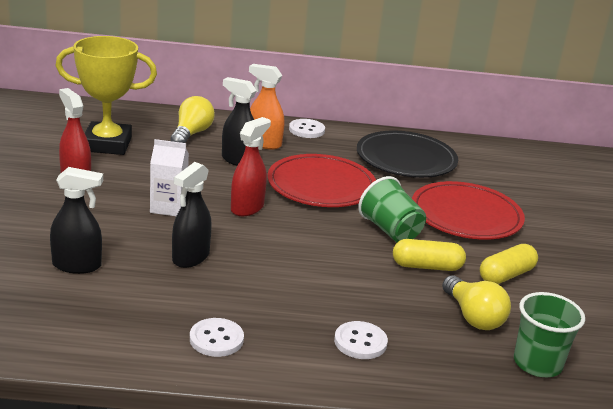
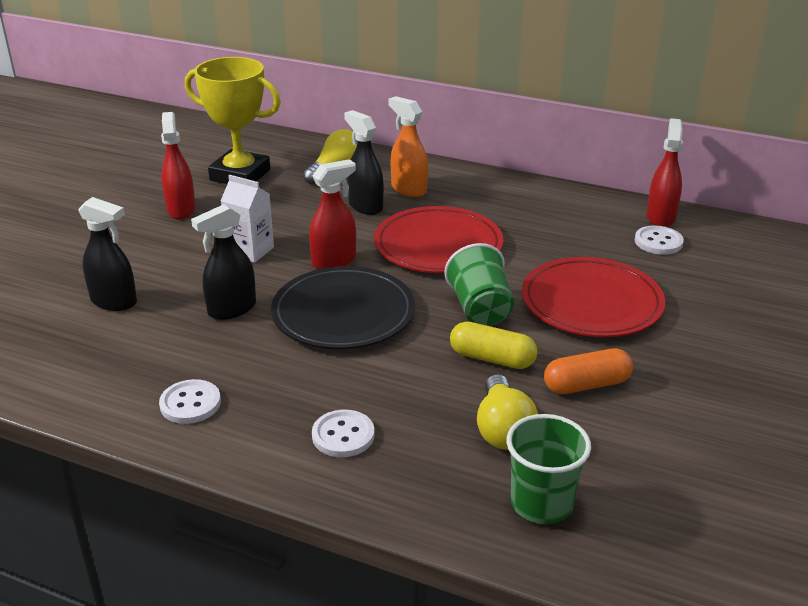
camera: 25 degrees right, 5 degrees up
white button [289,119,325,138] -> white button moved to [635,226,684,255]
black plate [357,131,458,178] -> black plate moved to [271,266,415,349]
yellow capsule [480,244,538,284] -> orange capsule [544,348,633,394]
none -> red spray bottle [647,118,683,227]

